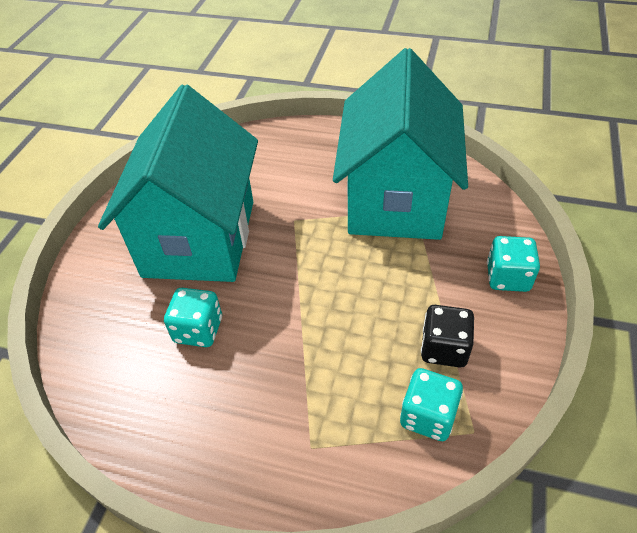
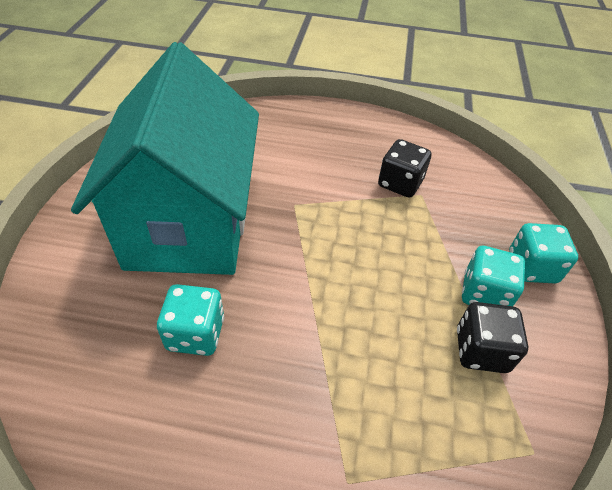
camera: 10 degrees left, 0 degrees up
turquoise house [333,48,468,240] -> black dice [378,139,431,198]
turquoise dice [400,368,463,441] -> turquoise dice moved to [462,246,525,306]

